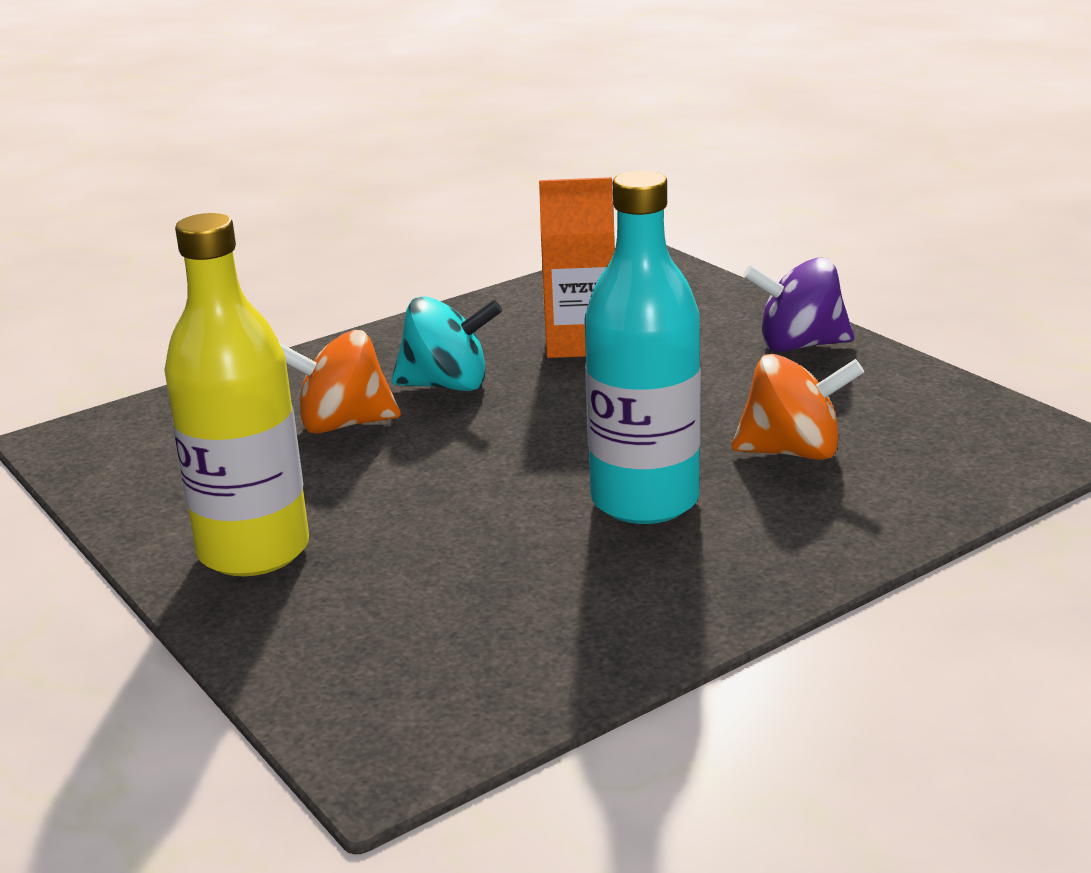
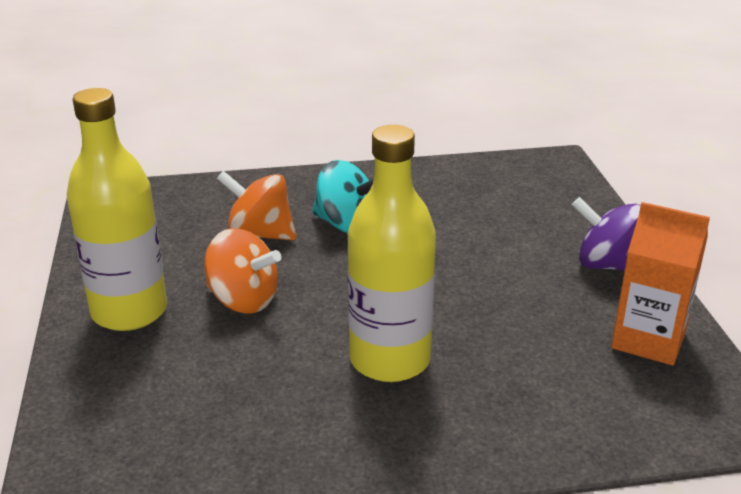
camera: 25 degrees right, 5 degrees up
orange carton [539,177,615,358] -> orange carton moved to [611,202,710,366]
turquoise bottle [584,170,701,524] -> yellow bottle [347,125,436,382]
orange spinning top [732,354,864,460] -> orange spinning top moved to [204,228,281,313]

